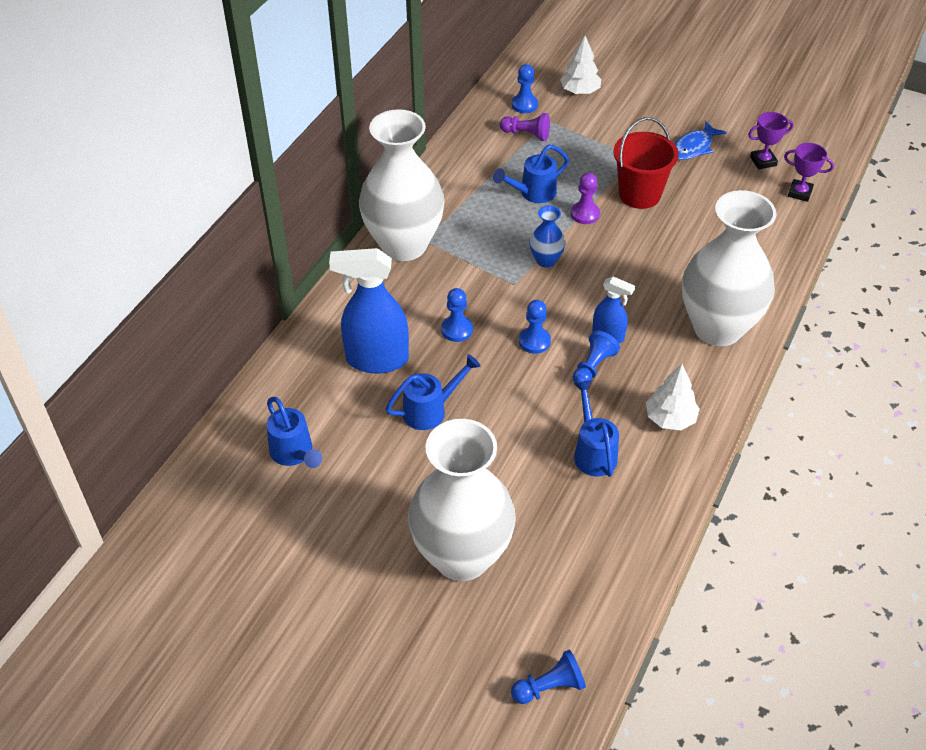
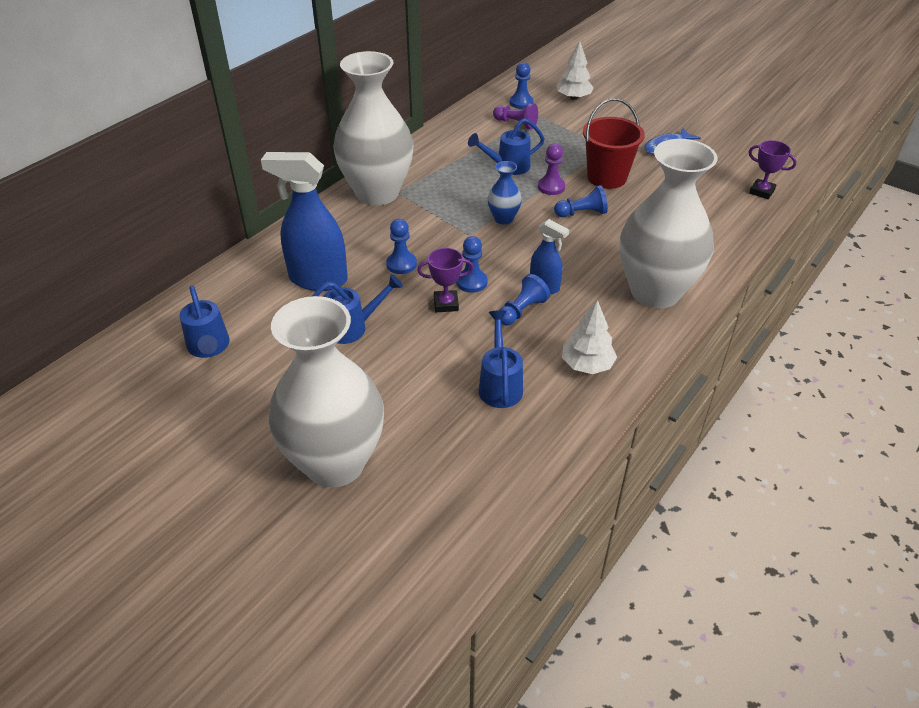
camera: 10 degrees right, 5 degrees down
blue pawn [511,649,586,704] -> blue pawn moved to [554,185,608,217]
purple trophy [748,112,794,169] -> purple trophy moved to [417,248,474,312]

